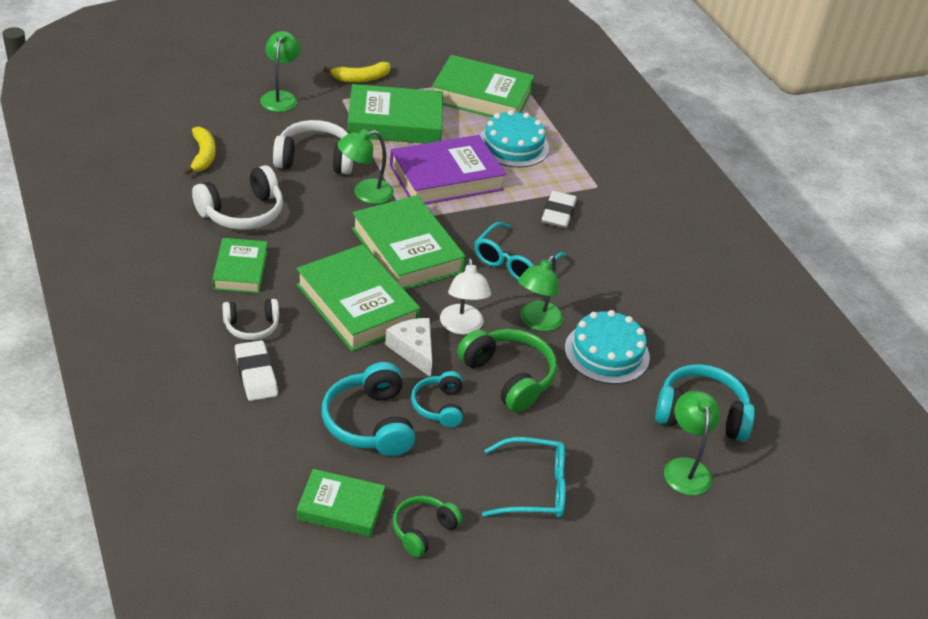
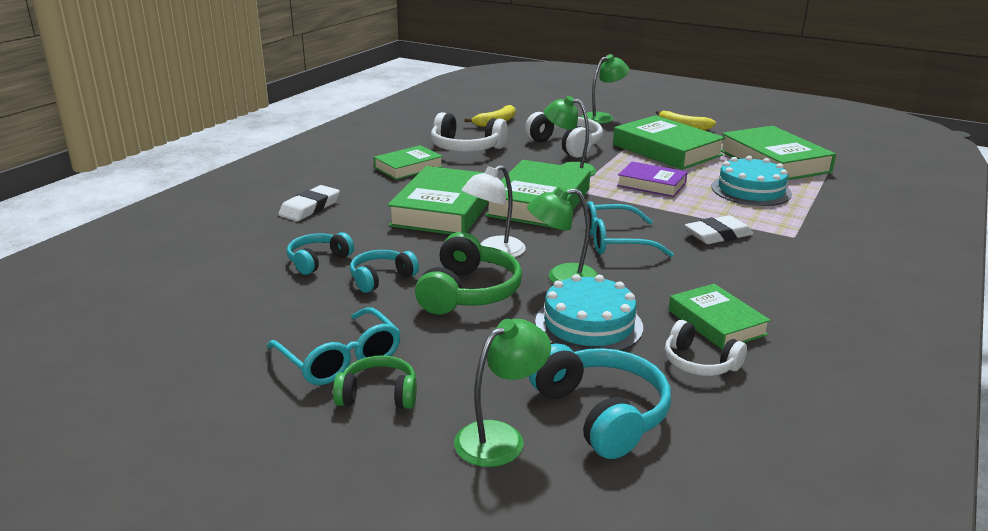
camera: 55 degrees right, 15 degrees down
white headphones [222,299,279,340] -> white headphones moved to [665,320,747,376]
green book [297,469,385,537] -> green book moved to [668,284,771,350]
turquoise headphones [322,362,415,456] -> turquoise headphones [287,232,354,275], size x0.61
white cheese [385,318,432,377] -> none
purple book [390,135,506,205] -> purple book [617,162,687,197], size x0.59
green headphones [393,496,463,558] -> green headphones moved to [333,355,417,409]

